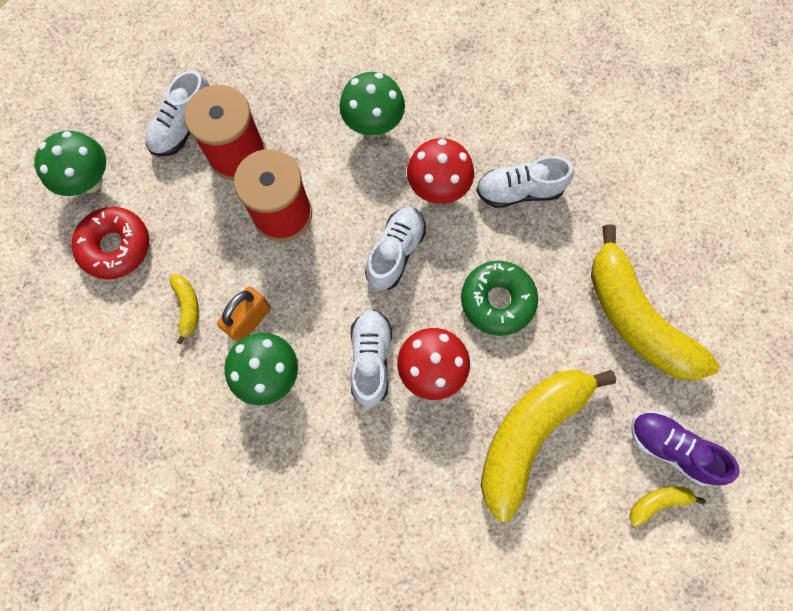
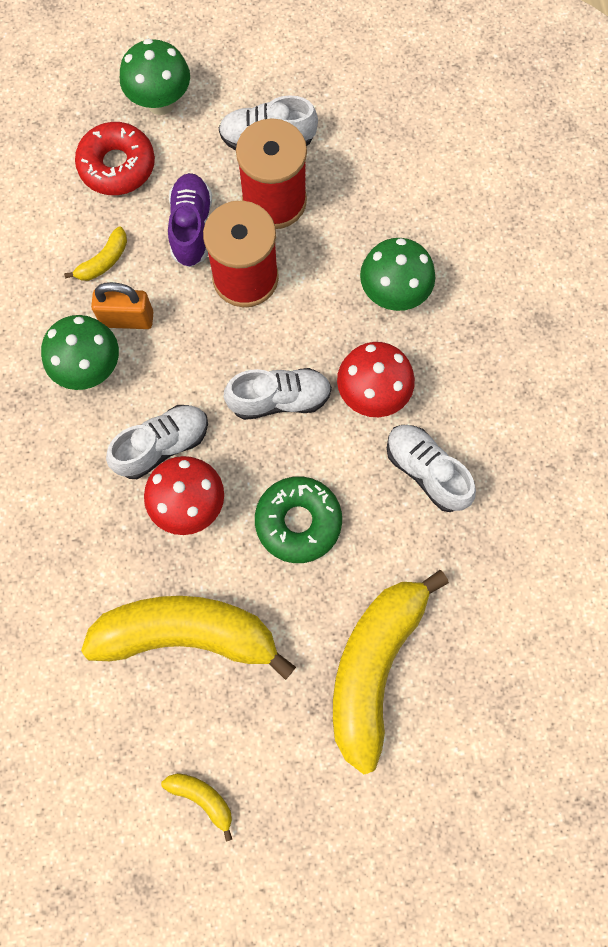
camera: 55 degrees right, 0 degrees up
purple shoe [631,411,740,486] -> purple shoe moved to [168,173,212,267]

